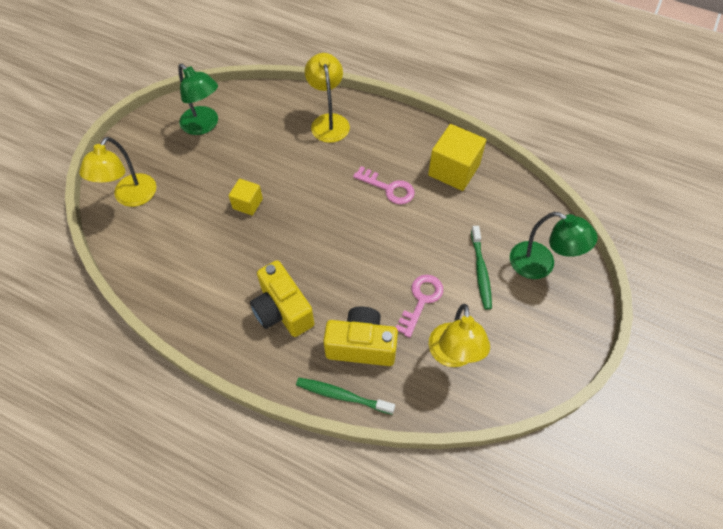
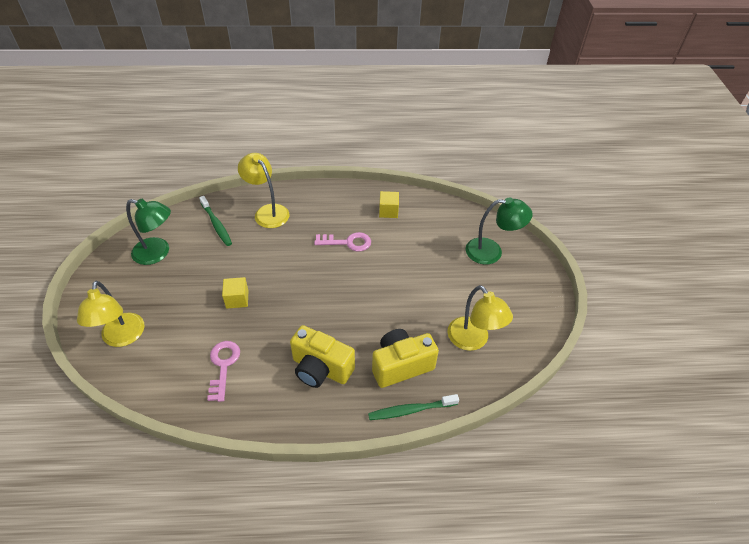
camera: 30 degrees left, 10 degrees down
pink key [396,275,443,338] -> pink key moved to [207,341,240,402]
yellow cube [428,124,486,191] -> yellow cube [379,191,399,218], size x0.56
green toothbrush [471,226,492,310] -> green toothbrush moved to [199,196,232,246]

